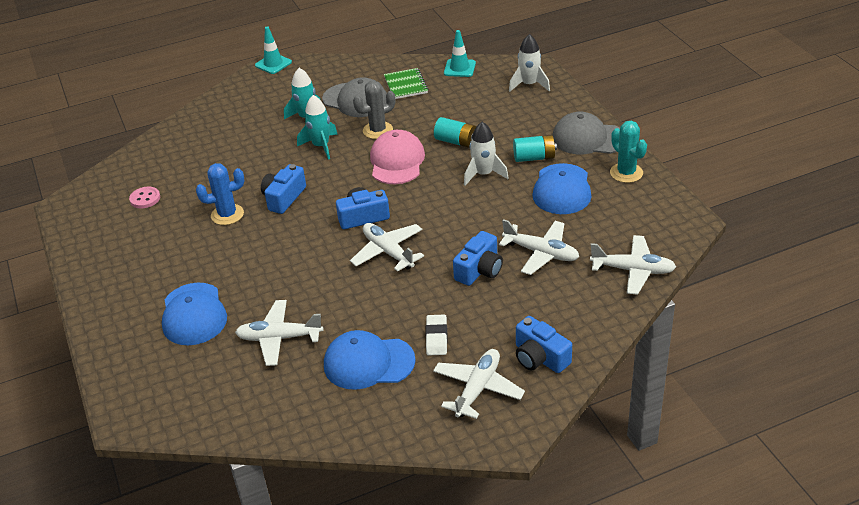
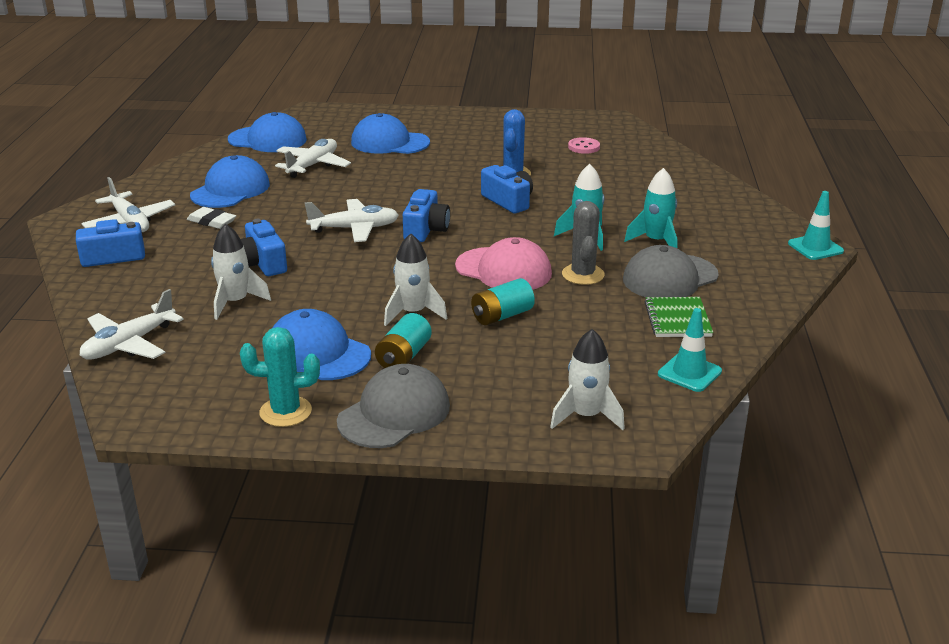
camera: 115 degrees right, 10 degrees down
green notebook [384,68,428,99] -> green notebook turned 75 degrees clockwise [645,297,713,337]
white plane [499,219,579,275] -> white rocket [211,224,271,320]
none -> blue cap [228,112,307,152]

